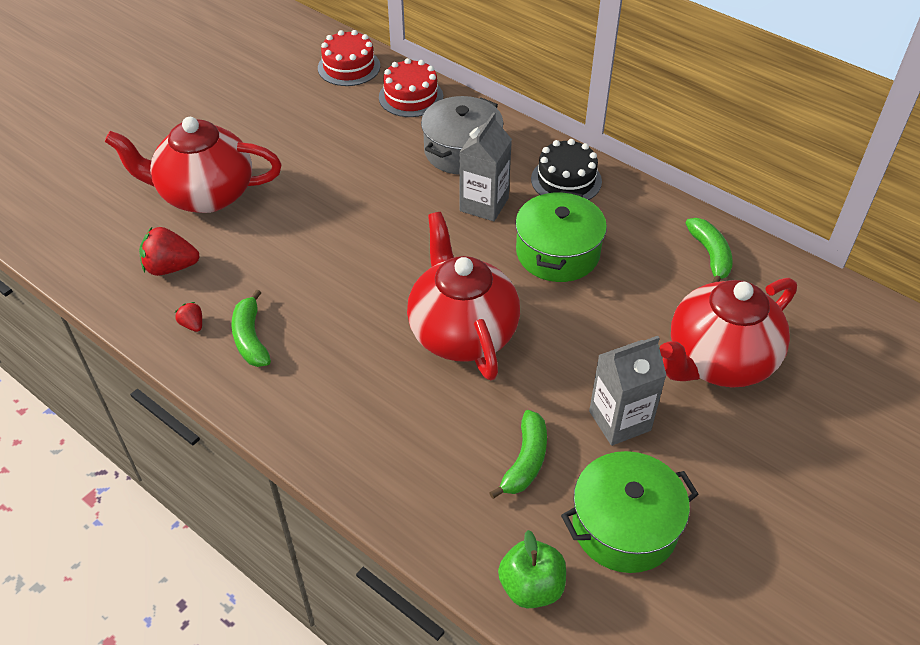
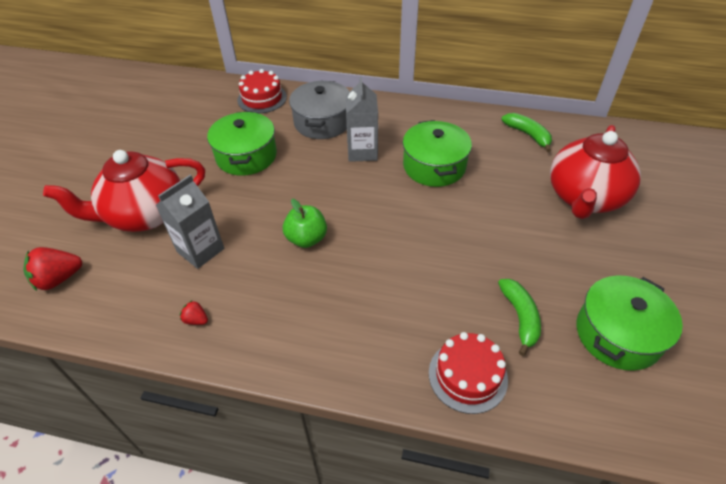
camera: 25 degrees left, 0 degrees up
red strawberry [139,227,200,276] -> red strawberry moved to [23,247,82,291]
green banana [232,289,271,367] -> none
red cake [318,30,380,86] -> red cake moved to [429,332,508,414]
red teapot [407,212,520,381] -> none
green apple [498,530,566,608] -> green apple moved to [283,199,327,248]
black cake [531,139,602,200] -> none
grey carton [589,336,667,446] -> grey carton moved to [155,175,224,269]
none -> green pot [207,111,277,176]

